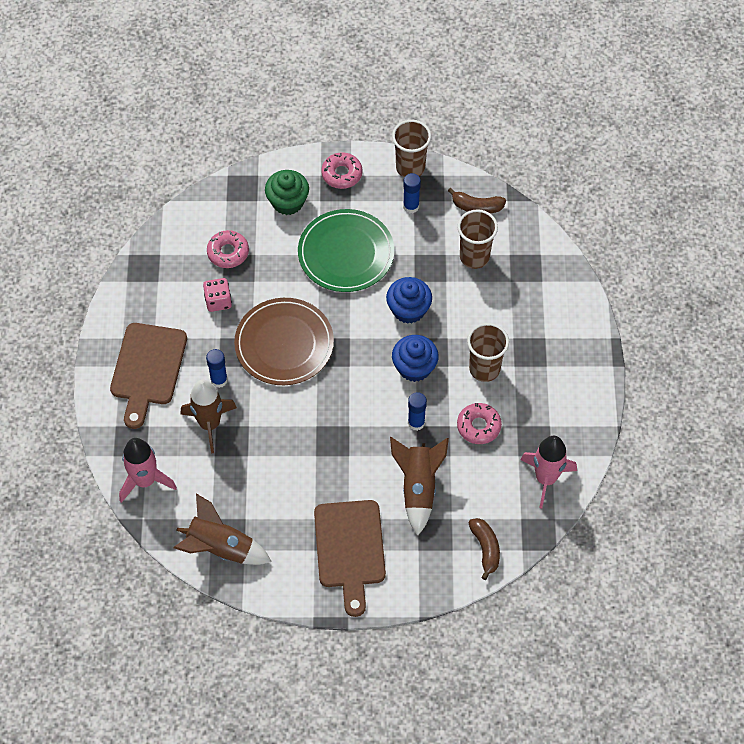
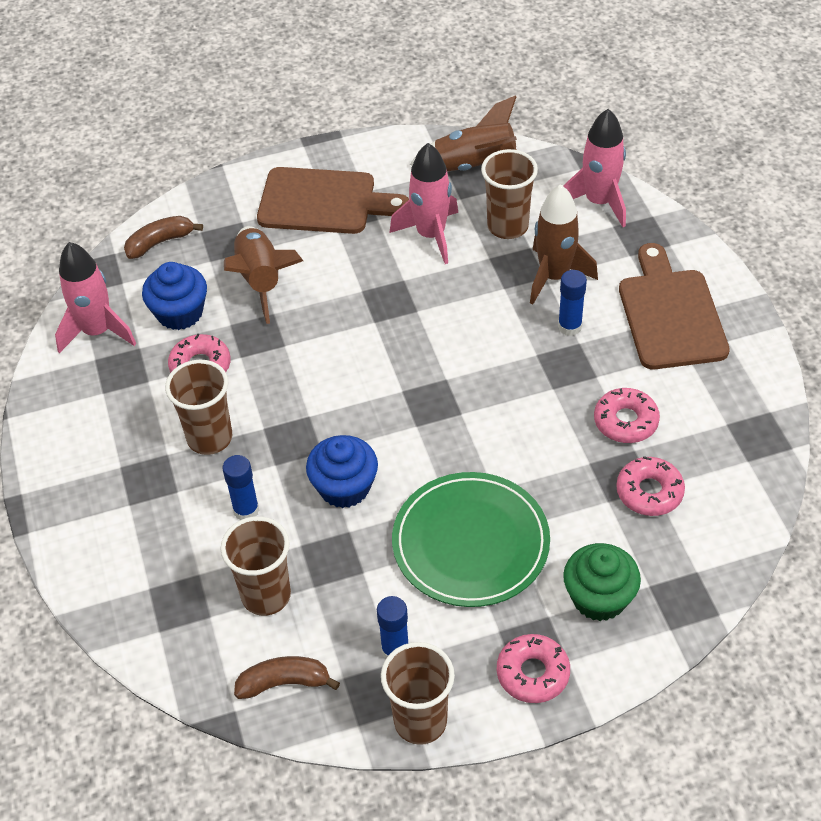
camera: 165 degrees right, 10 degrees down
pink dice [203,278,232,312] -> pink donut [594,388,660,443]
brown plate [234,298,334,385] -> none
brown cutting board [314,500,386,617] -> brown cutting board turned 120 degrees clockwise [257,167,409,234]
blue cupcake [392,335,439,382] -> blue cupcake moved to [142,262,207,330]
blue glue stick [408,392,427,431] -> blue glue stick moved to [222,455,259,520]
brown banana [469,518,500,580] -> brown banana turned 90 degrees clockwise [124,216,203,259]
none -> pink rocket [389,143,458,264]
none -> brown cup [481,149,538,239]

